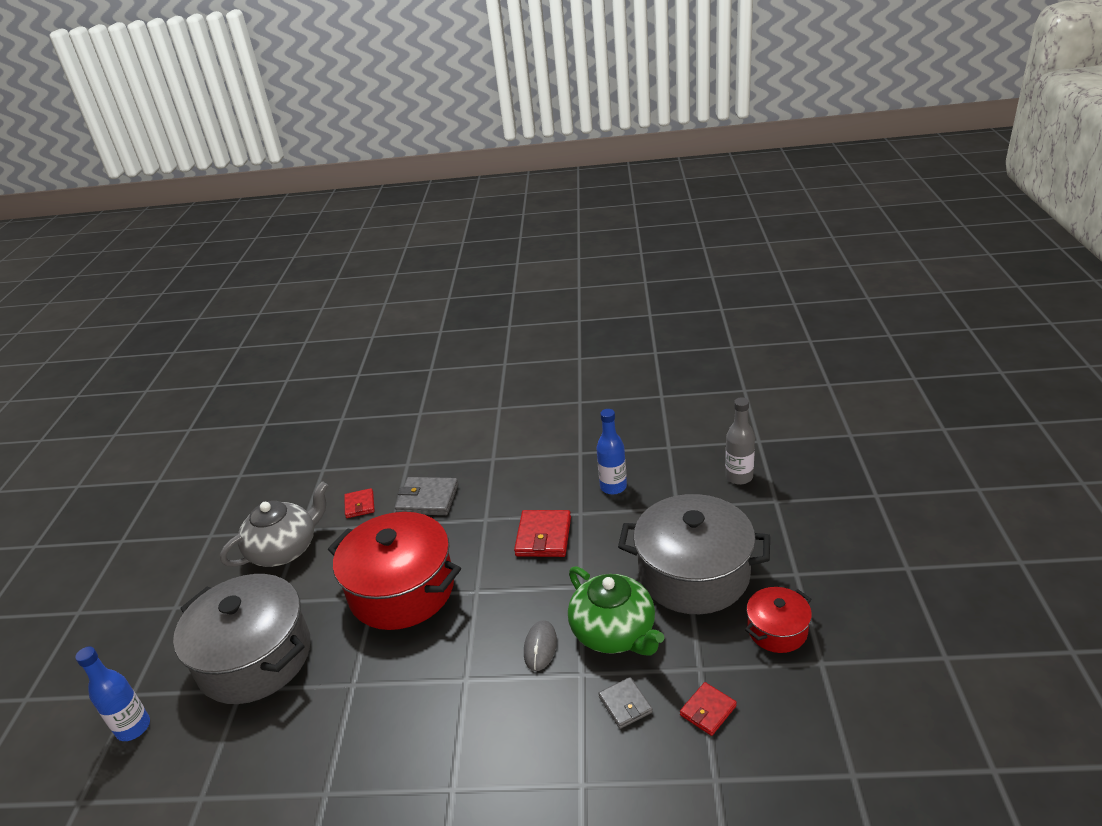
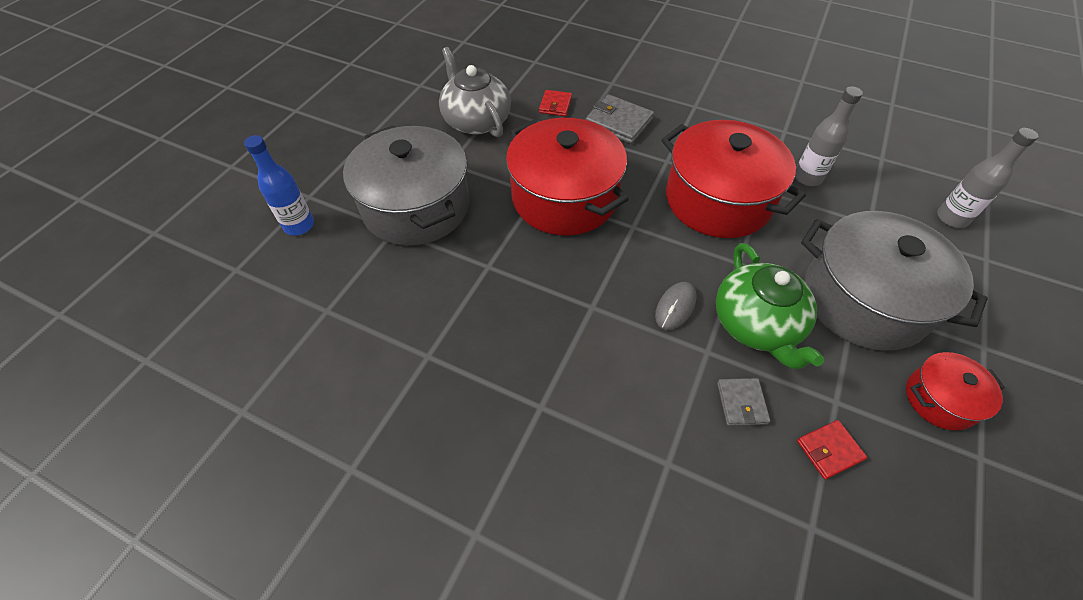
camera: 20 degrees right, 20 degrees up
grey teapot [220,481,329,567] -> grey teapot turned 105 degrees counterclockwise [439,47,511,137]
red wallet [514,510,571,557] -> red pot [662,120,806,238]
blue bottle [596,409,627,494] -> grey bottle [795,87,863,186]

